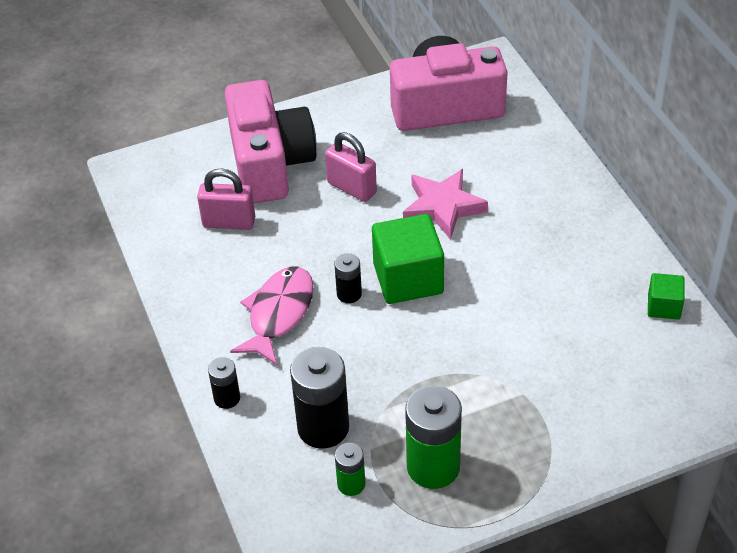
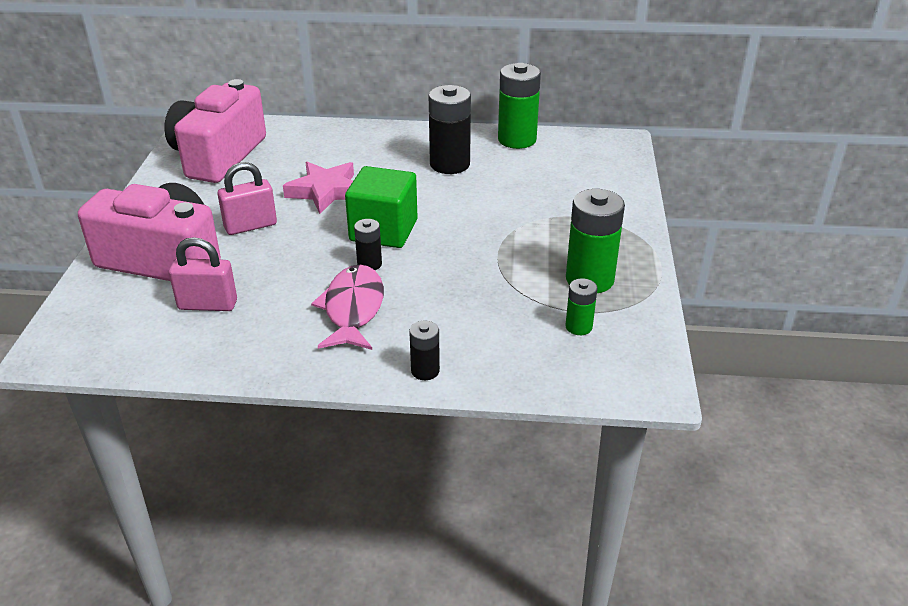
camera: 65 degrees left, 10 degrees down
pink padlock [197,168,255,230] -> pink padlock turned 60 degrees clockwise [169,237,237,311]
pink fish [230,266,314,365] -> pink fish turned 45 degrees clockwise [311,265,384,350]
black battery [290,347,349,449] -> black battery moved to [429,85,471,174]
green cube [648,273,685,320] -> green battery [498,63,541,149]

